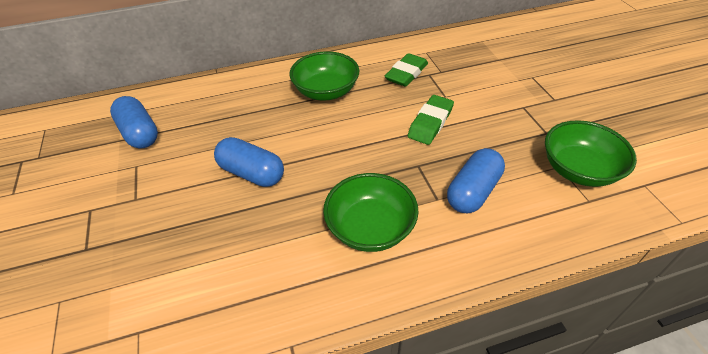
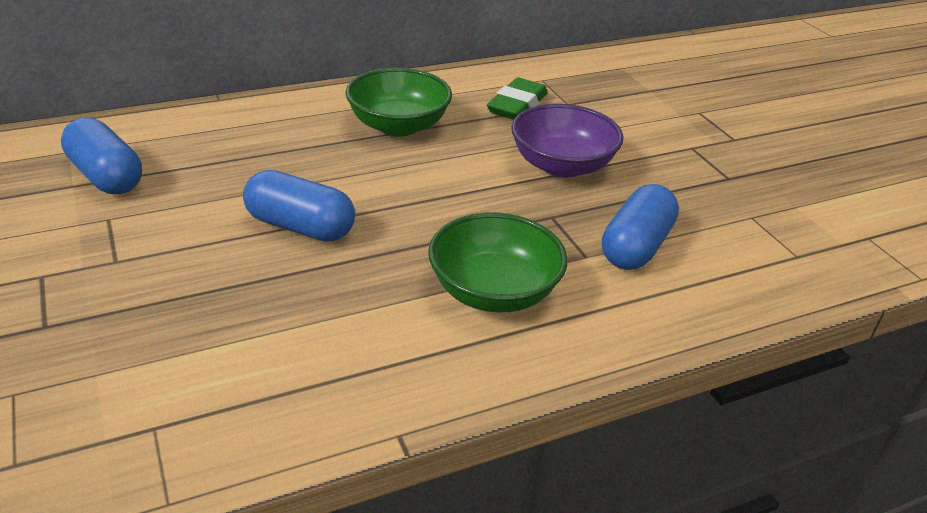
camera: 10 degrees left, 10 degrees down
green eraser [408,95,454,145] -> purple bowl [511,104,624,178]
green bowl [545,120,637,187] -> none

